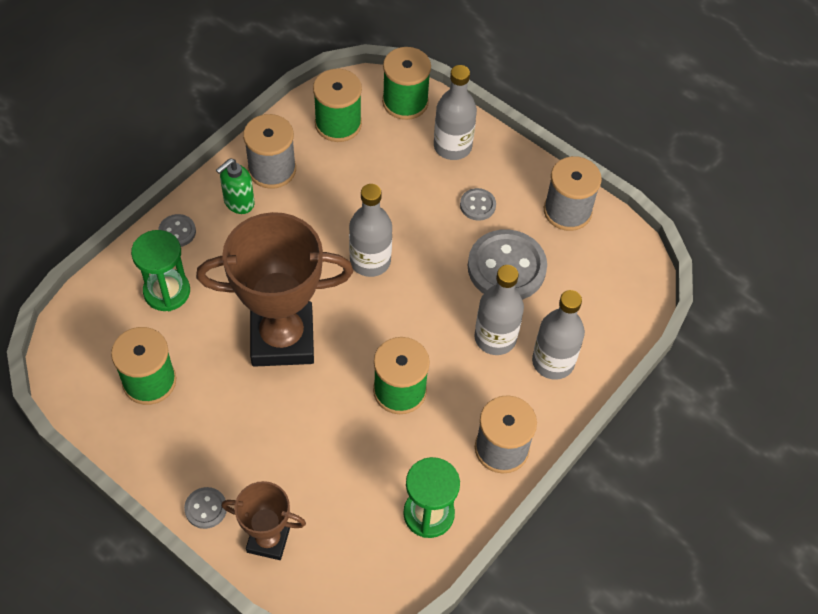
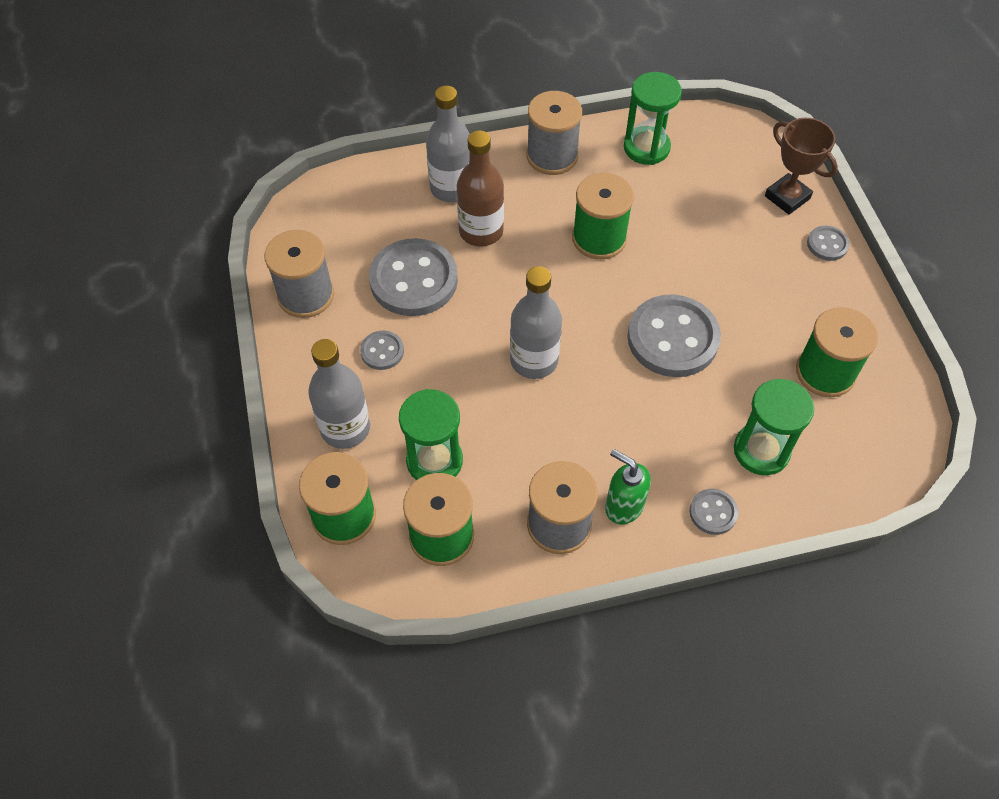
camera: 140 degrees left, 0 degrees up
brown trophy [196,212,353,367] -> grey button [627,295,721,377]
green soap dispenser [216,158,255,214] -> green soap dispenser turned 135 degrees counterclockwise [605,449,651,524]
grey bottle [474,265,524,355] -> brown bottle [457,130,504,247]
none -> green hourglass [399,389,463,480]

